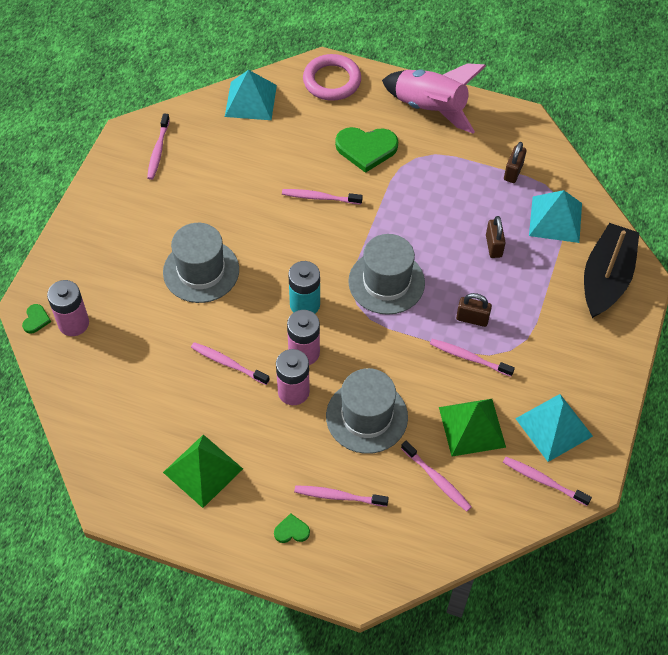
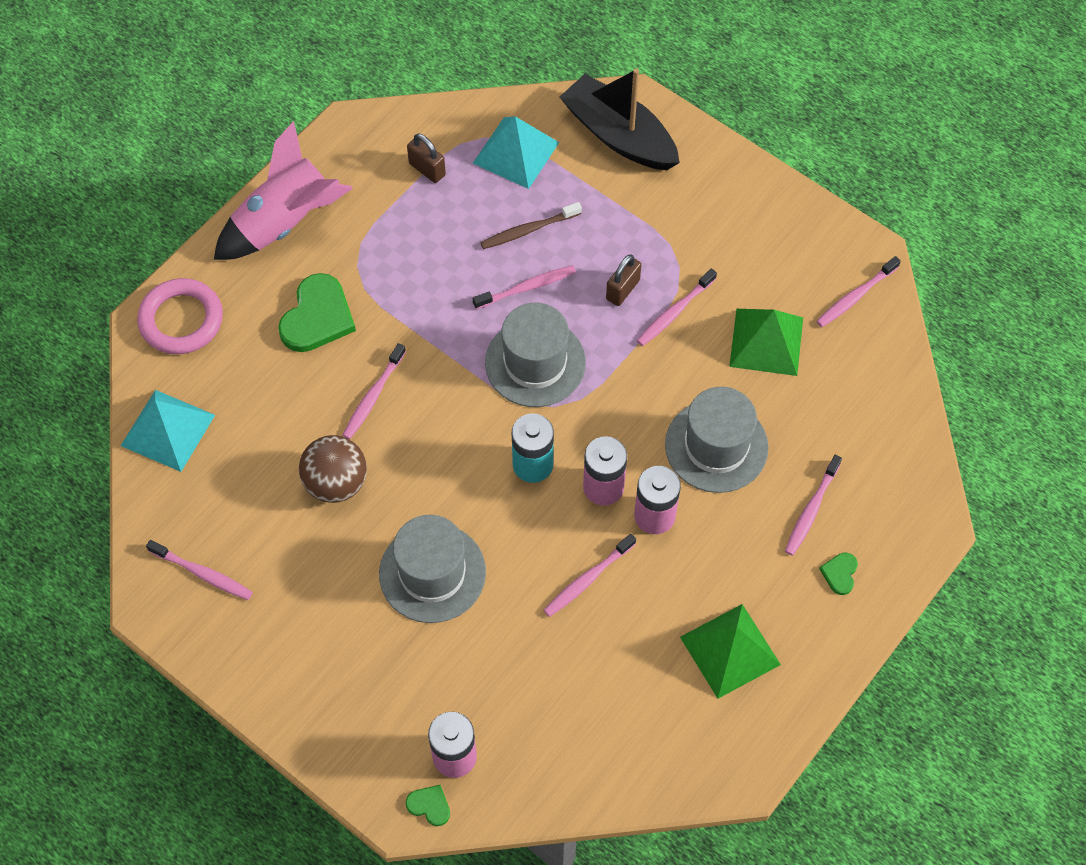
camera: 70 degrees left, 5 degrees up
pink toothbrush [401,441,472,512] -> pink toothbrush moved to [473,265,576,309]
brown padlock [486,216,506,258] -> brown toothbrush [480,202,582,249]
turquoise pyramid [515,394,593,462] -> none
none -> brown ball [299,435,367,503]

